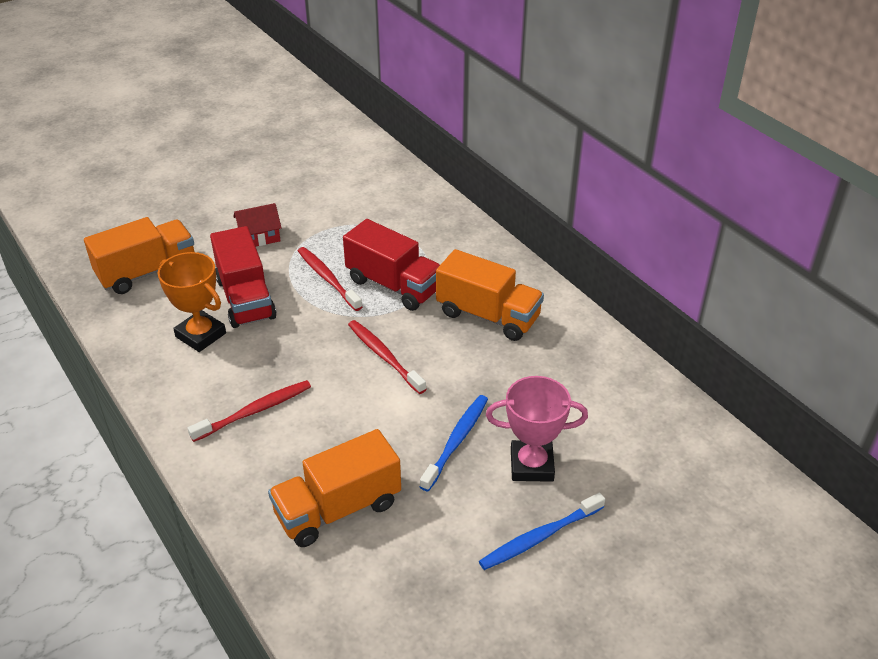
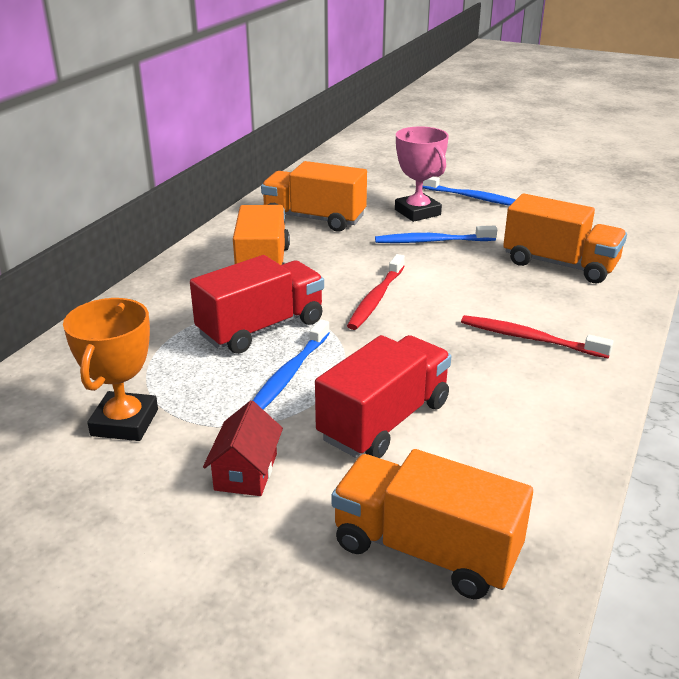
camera: 120 degrees left, 10 degrees down
orange trophy [158,252,226,352] -> orange trophy moved to [63,298,158,441]
red house [233,203,282,247] -> red house turned 60 degrees clockwise [203,400,283,496]
red toothbrush [298,247,362,311] -> blue toothbrush [253,319,330,410]
red truck [343,219,440,311] -> red truck turned 45 degrees clockwise [190,255,324,354]
none -> orange truck [261,161,367,232]

